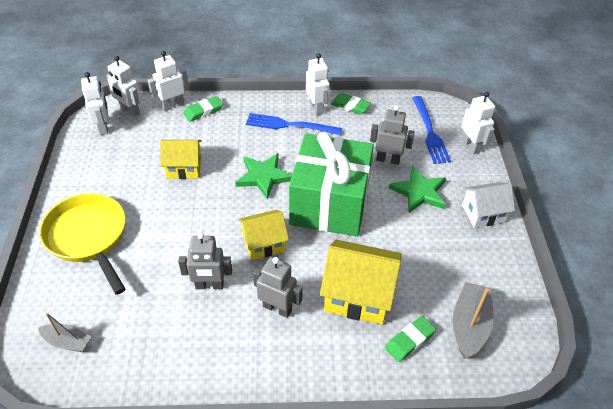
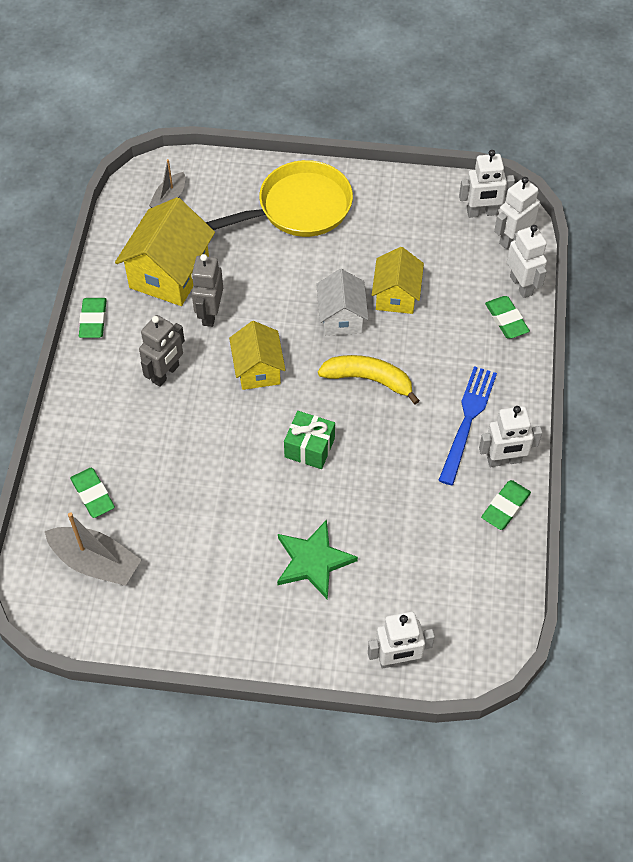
camera: 100 degrees right, 10 degrees up
green star [235,153,292,200] -> yellow banana [318,355,420,404]
green gift [289,132,374,237] -> green gift [284,411,335,469], size x0.42
yellow house [320,239,402,325] -> yellow house moved to [115,197,215,306]
grey robot [370,105,415,165] -> none
blue fork [412,96,451,164] -> none
white house [462,182,515,228] -> white house moved to [316,269,368,336]
none -> green eraser [79,298,107,338]

